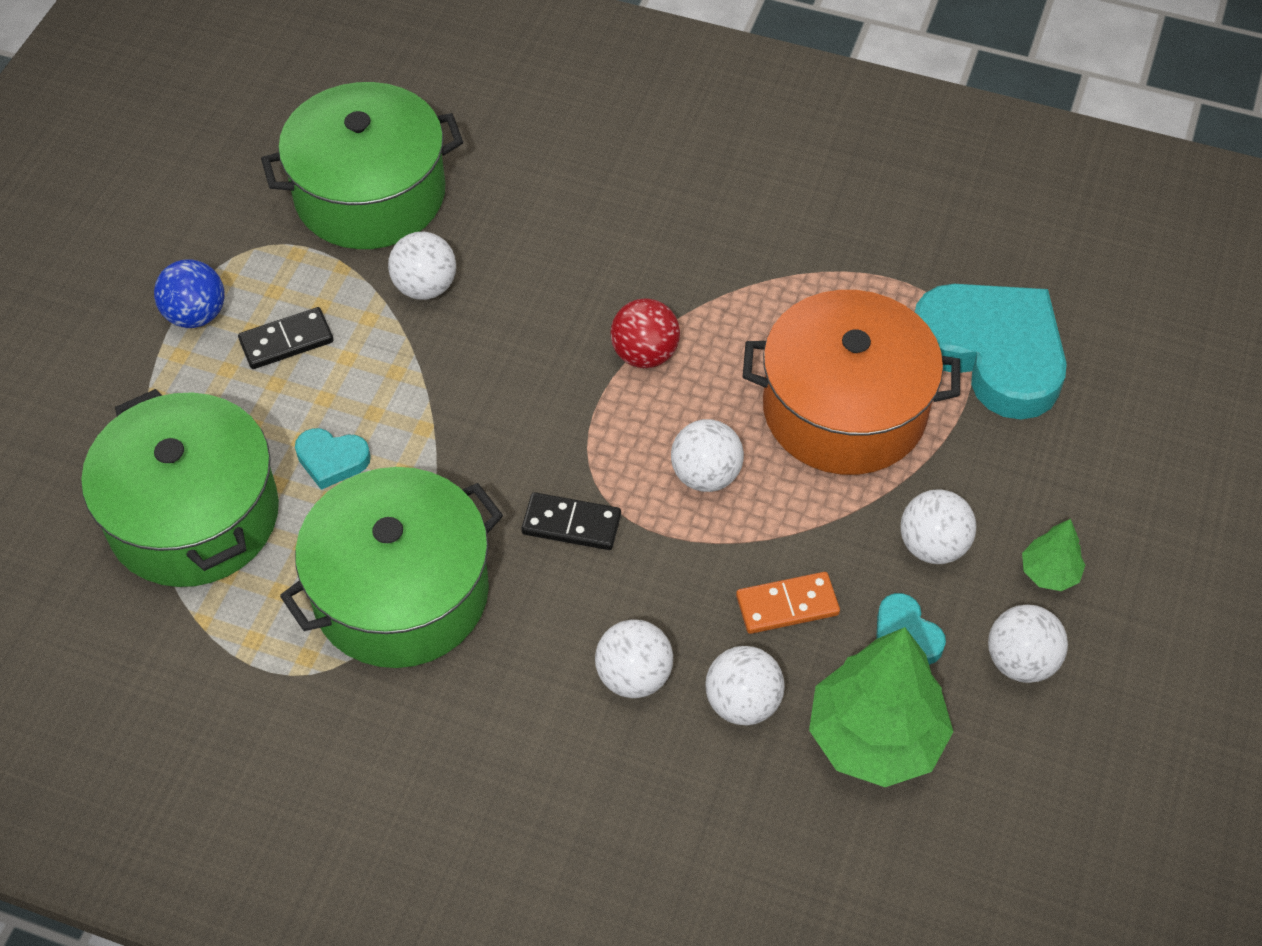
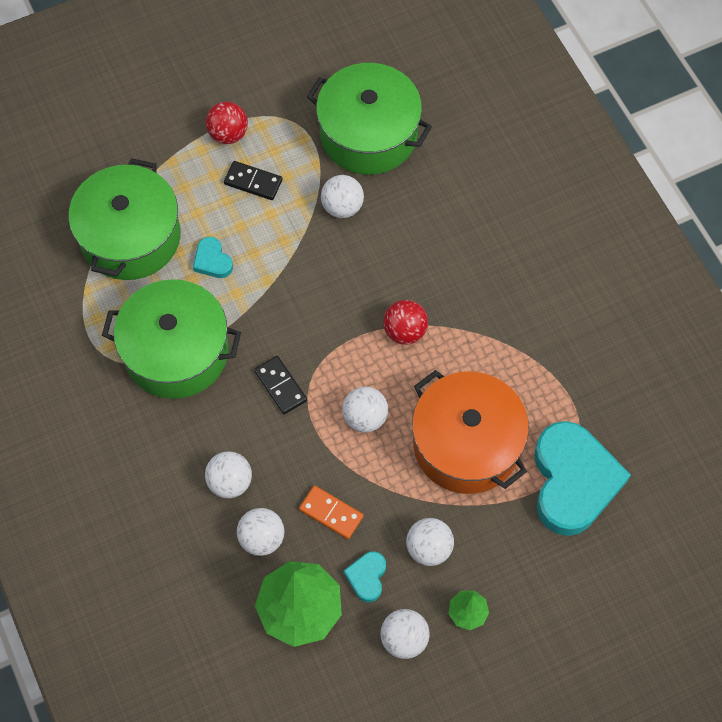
camera: 45 degrees right, 10 degrees up
blue ball [154,259,224,328] -> red ball [206,102,248,144]

